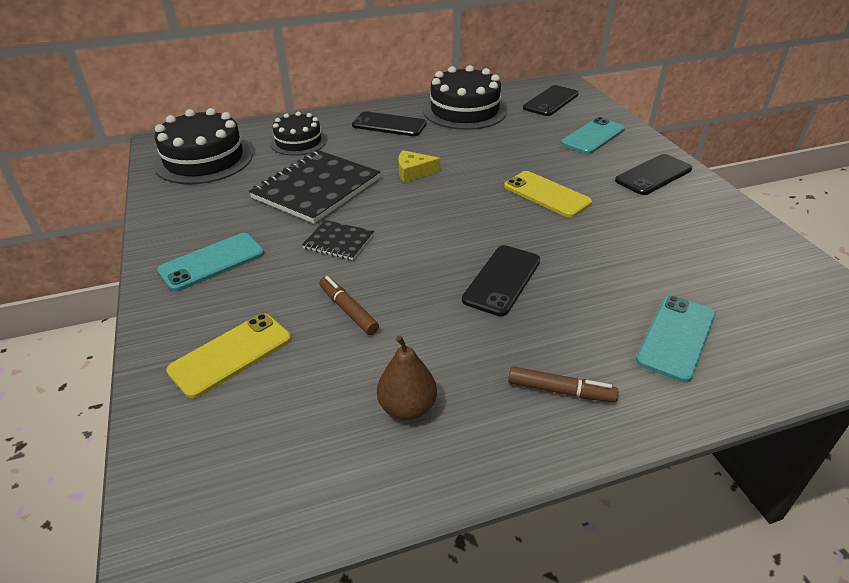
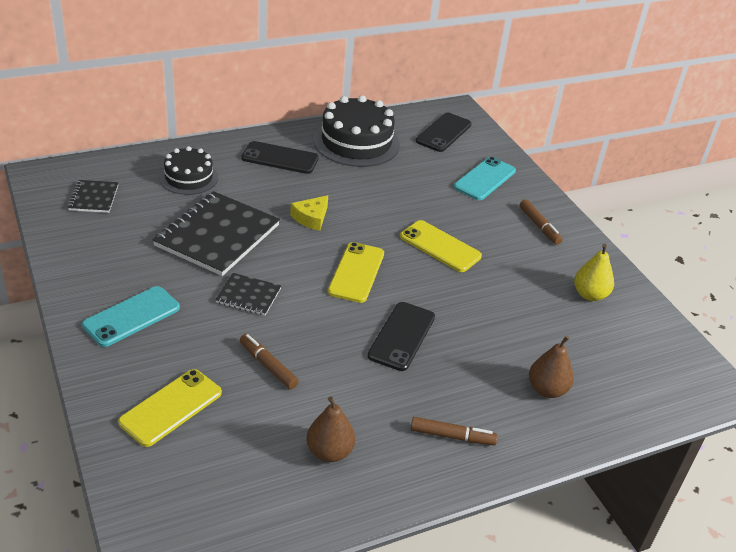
camera: 10 degrees left, 0 degrees up
black cake [154,108,253,184] -> black notebook [68,180,118,213]
yellow cheese [398,150,440,183] -> yellow cheese turned 45 degrees counterclockwise [290,195,328,231]
black phone [615,154,692,195] -> brown marker [519,199,563,245]
turquoise phone [636,296,716,383] -> brown pear [529,336,574,398]
none -> yellow phone [328,242,384,303]
none -> yellow pear [574,244,614,301]

